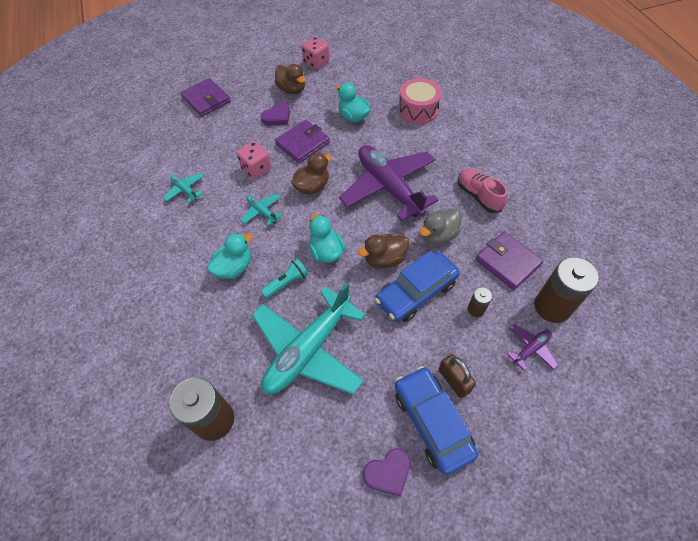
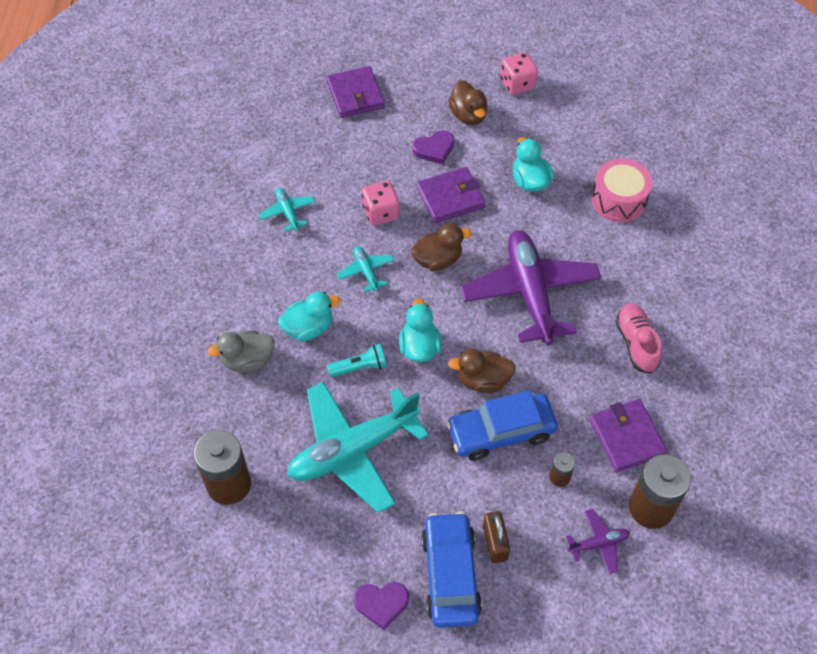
camera: 20 degrees right, 0 degrees up
grey duck [420,209,461,245] -> grey duck moved to [207,331,274,372]

